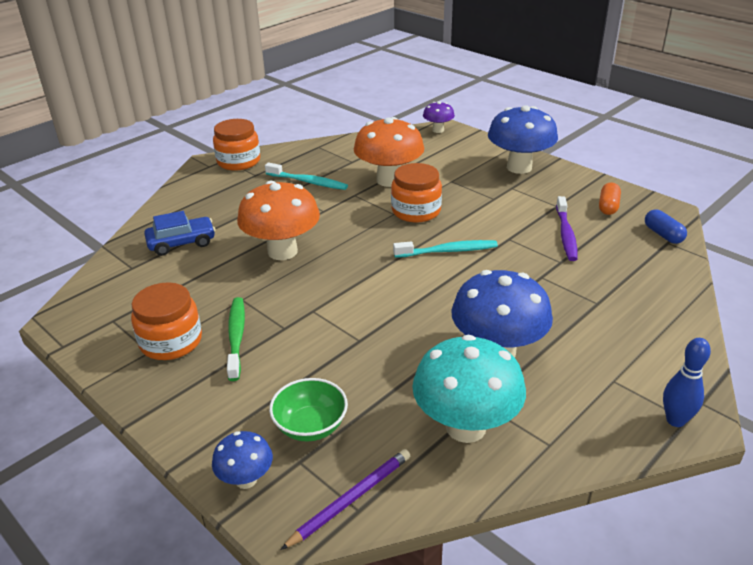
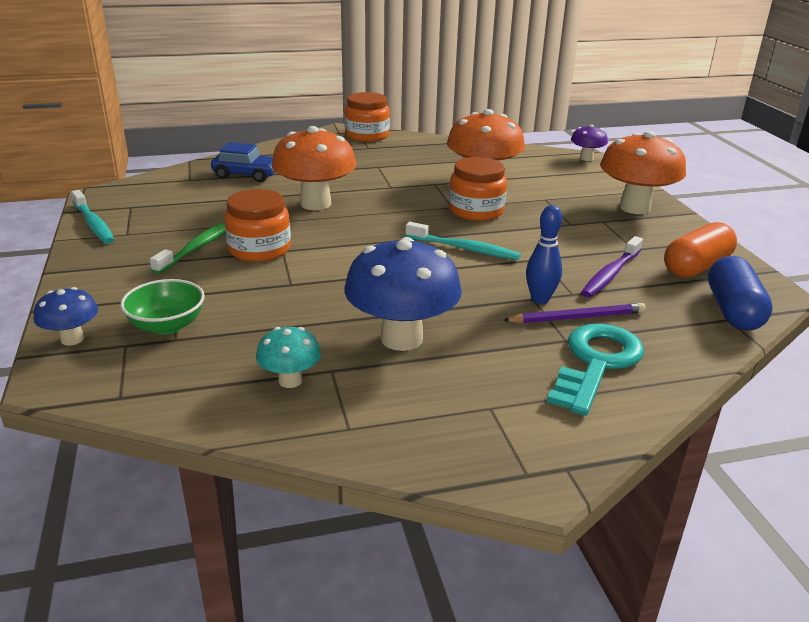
camera: 30 degrees right, 5 degrees down
orange jar [131,282,202,360] -> orange jar moved to [224,189,291,262]
turquoise toothbrush [265,163,348,190] -> turquoise toothbrush moved to [71,190,114,244]
purple pencil [280,449,410,550] -> purple pencil moved to [503,303,646,324]
turquoise mushroom [412,335,526,443] -> turquoise mushroom [256,327,321,388], size x0.51
blue mushroom [488,105,558,174] -> orange mushroom [600,131,686,214]
orange capsule [599,183,621,215] -> orange capsule [664,222,737,278], size x1.61
blue capsule [645,210,687,244] -> blue capsule [708,256,773,331], size x1.61
blue bowling pin [663,338,711,427] -> blue bowling pin moved to [526,205,562,304]
none -> turquoise key [547,323,644,416]

